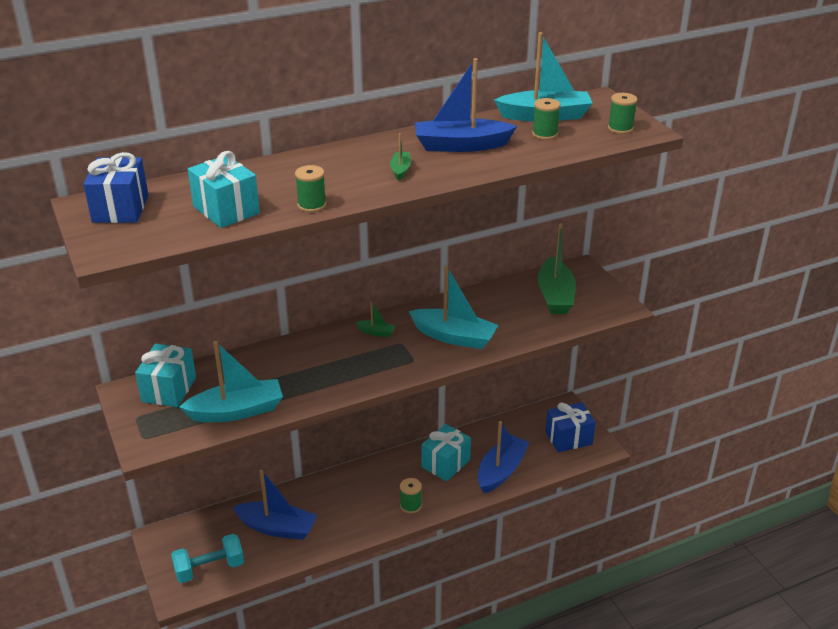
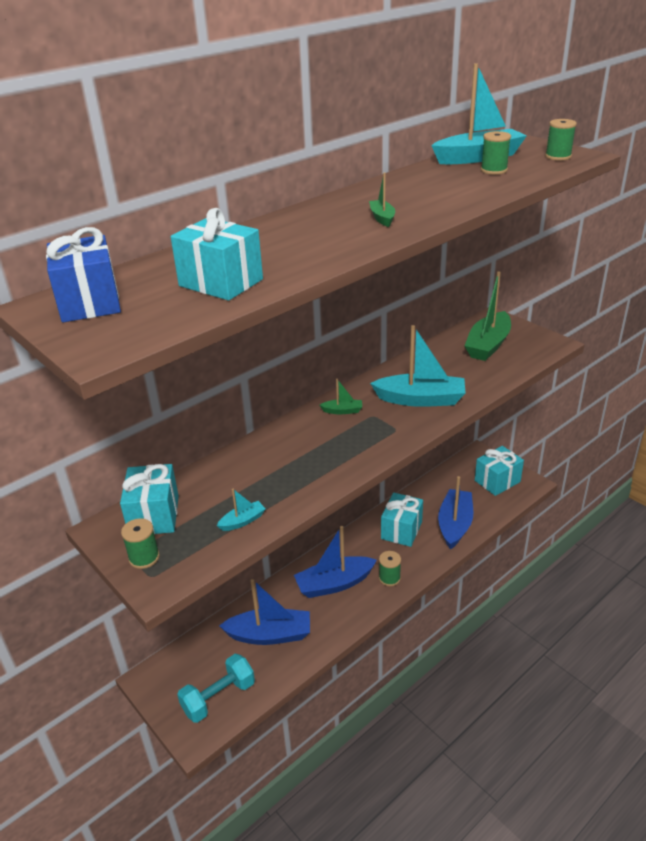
camera: 15 degrees left, 0 degrees up
turquoise boat [180,341,283,422] -> turquoise boat [217,488,265,531], size x0.45
green spool [295,165,326,212] -> green spool moved to [121,518,160,569]
blue boat [415,58,517,152] -> blue boat moved to [294,526,377,598]
green boat [538,224,576,314] -> green boat turned 45 degrees clockwise [465,271,511,361]
blue gift [545,402,596,452] -> turquoise gift [475,446,524,496]

